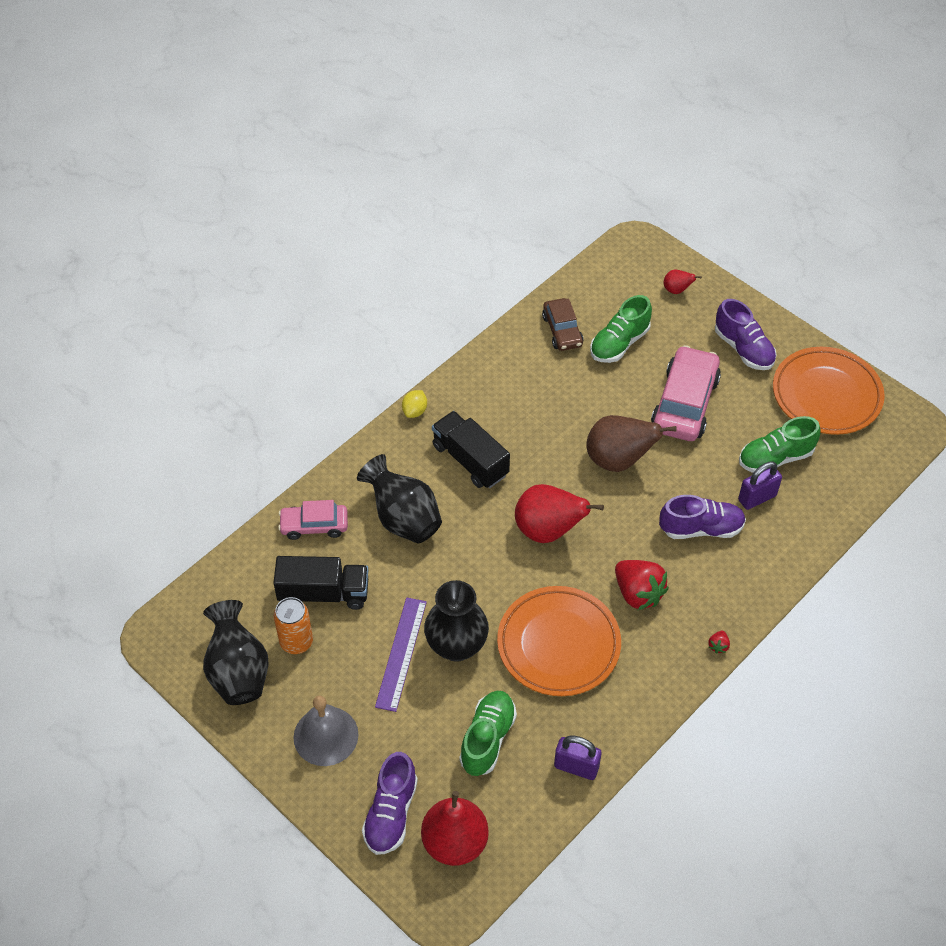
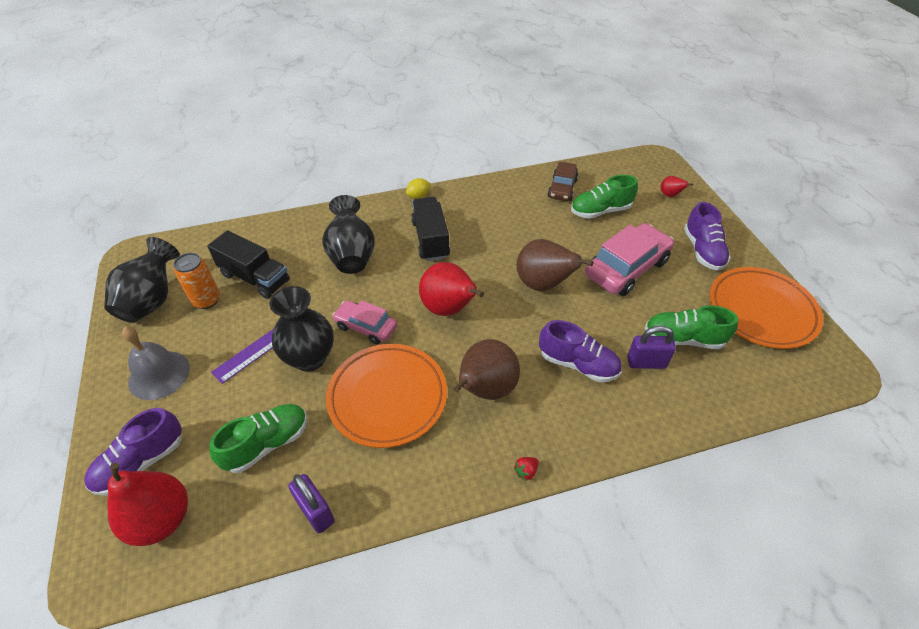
camera: 30 degrees right, 5 degrees down
pink car [278,500,348,540] -> pink car moved to [332,300,397,344]
red strawberry [615,560,669,610] -> brown pear [454,339,520,400]

